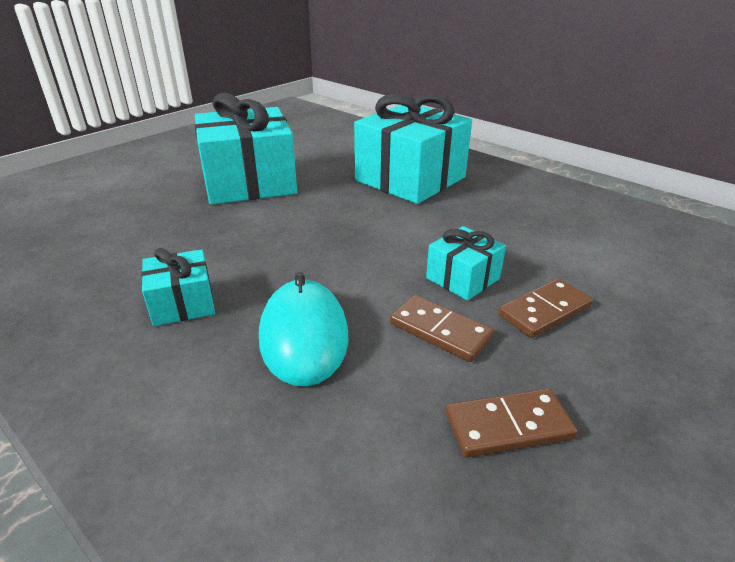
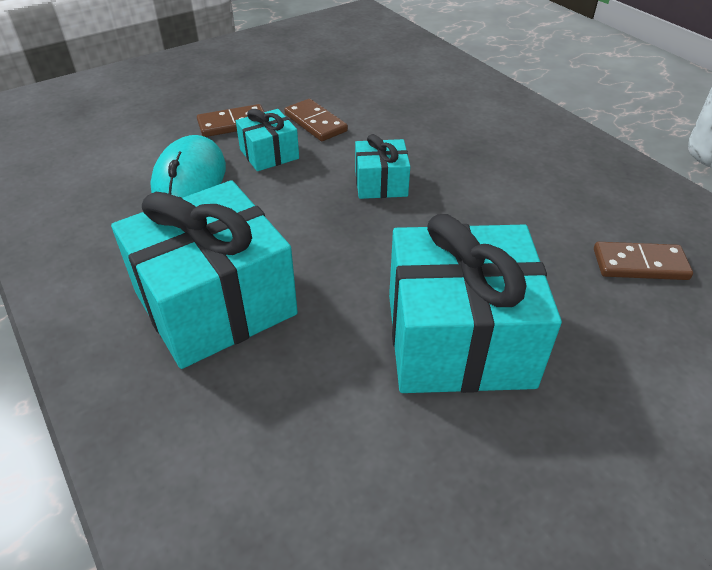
camera: 165 degrees left, 10 degrees up
turquoise gift [141,248,215,326] -> turquoise gift moved to [355,134,410,199]
turquoise mouse [259,272,348,387] -> turquoise mouse moved to [150,135,226,198]
brown domino [446,389,577,457] -> brown domino moved to [594,242,693,280]

